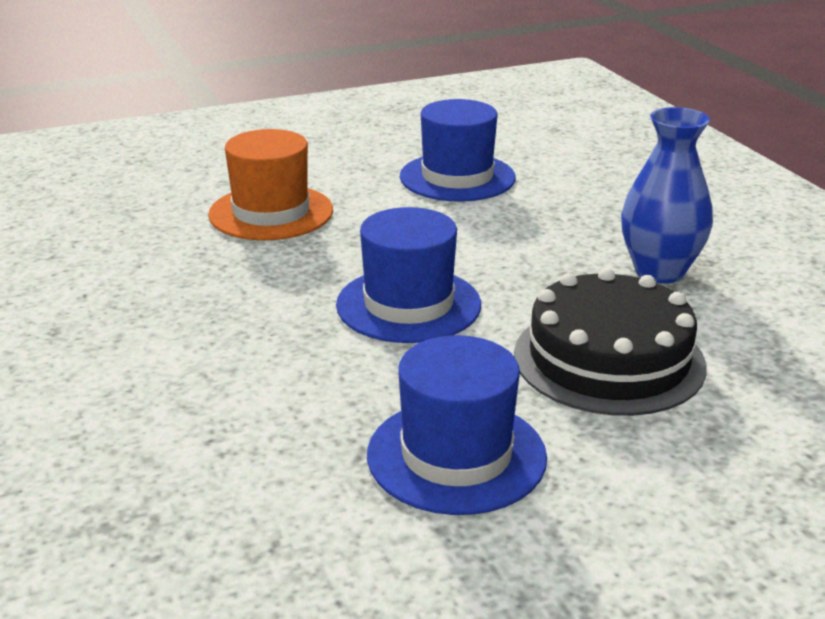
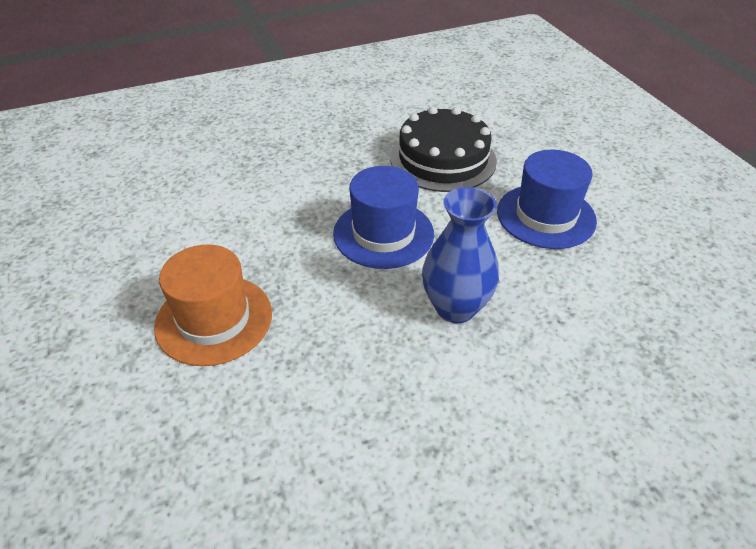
camera: 90 degrees left, 15 degrees up
blue hat [400,99,516,202] -> none
blue vase [621,107,713,283] -> blue vase moved to [422,187,499,323]

